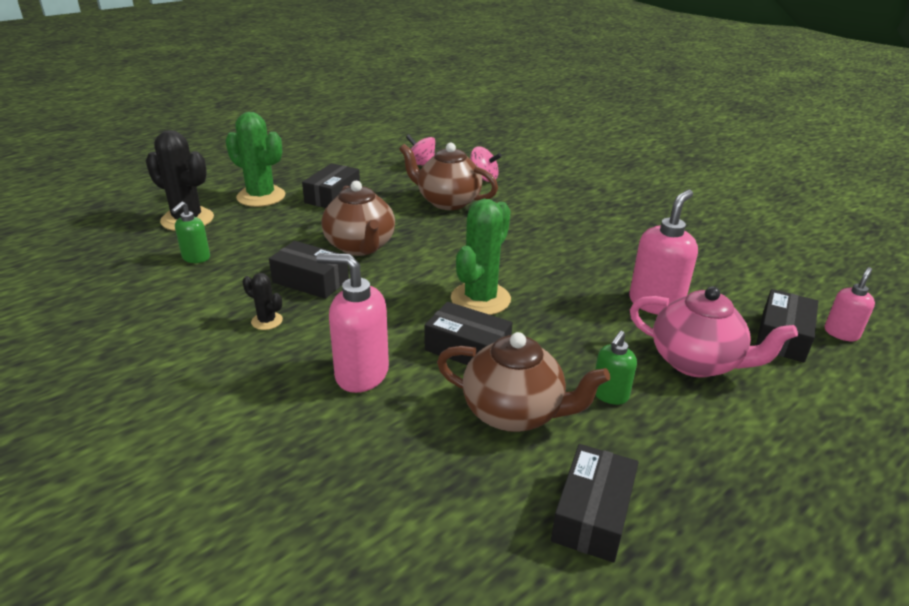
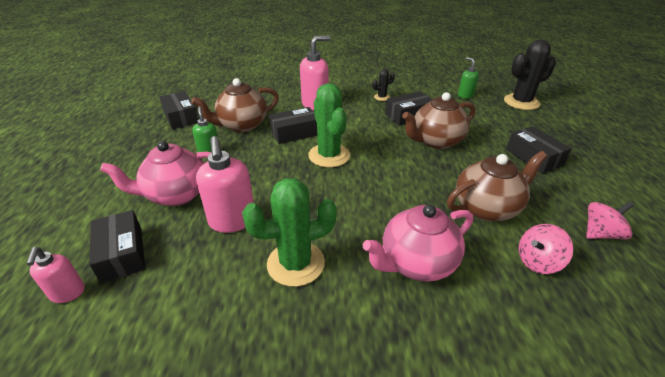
camera: 130 degrees right, 5 degrees up
green cactus [225,112,285,207] -> green cactus moved to [242,178,337,287]
brown teapot [321,181,395,256] -> brown teapot turned 45 degrees counterclockwise [402,92,476,149]
none -> pink teapot [363,205,473,282]

